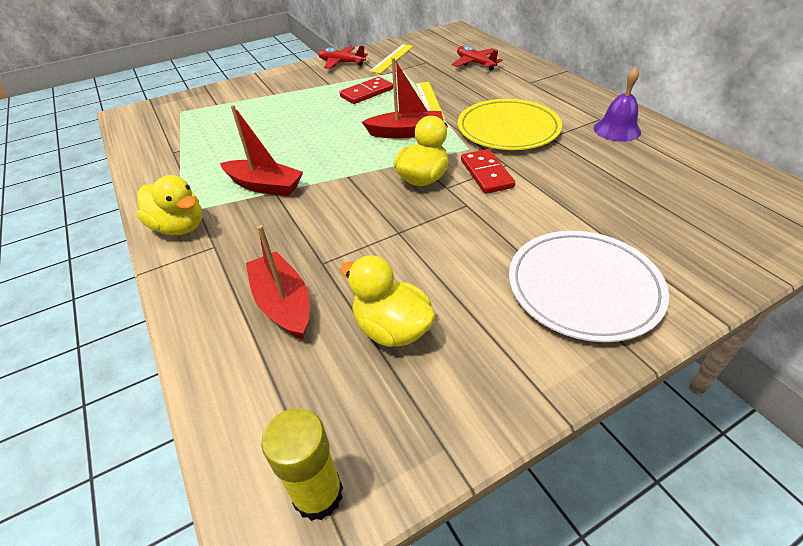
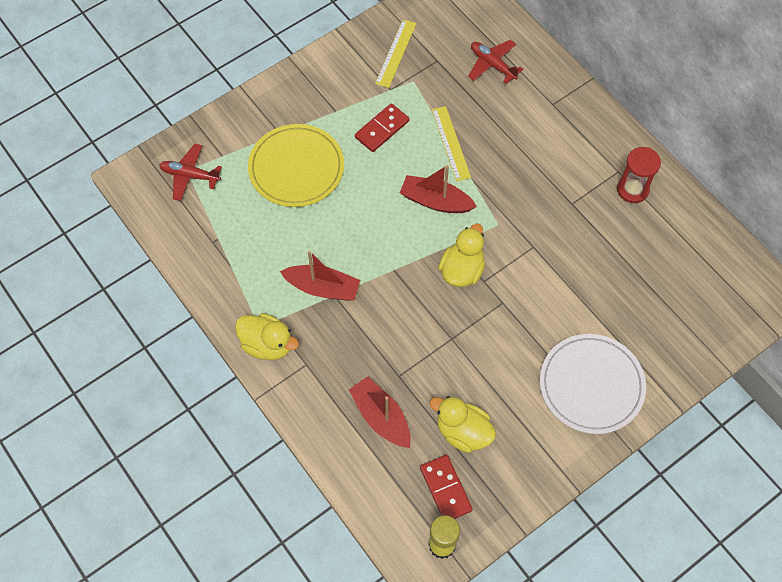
camera: 10 degrees left, 20 degrees up
red plane [318,46,368,69] -> red plane moved to [159,144,222,201]
red boat [362,58,444,139] -> red boat turned 150 degrees counterclockwise [400,165,477,213]
yellow plate [458,99,562,150] -> yellow plate moved to [248,124,344,207]
red domino [461,149,515,194] -> red domino moved to [420,455,473,519]
purple bell [594,67,641,142] -> red hourglass [617,147,661,203]

